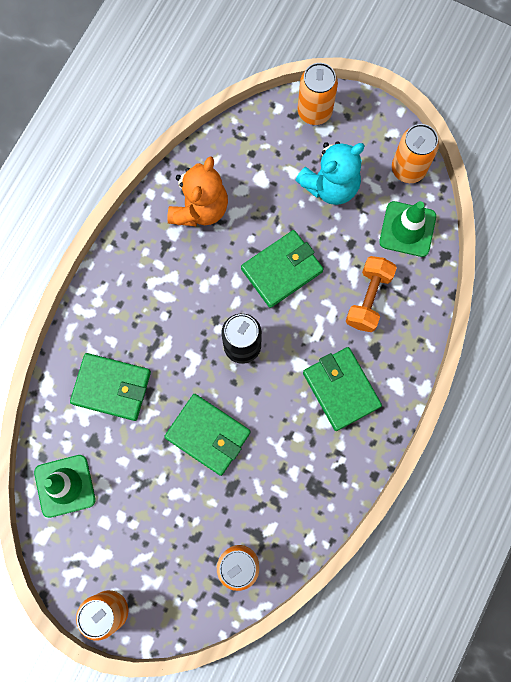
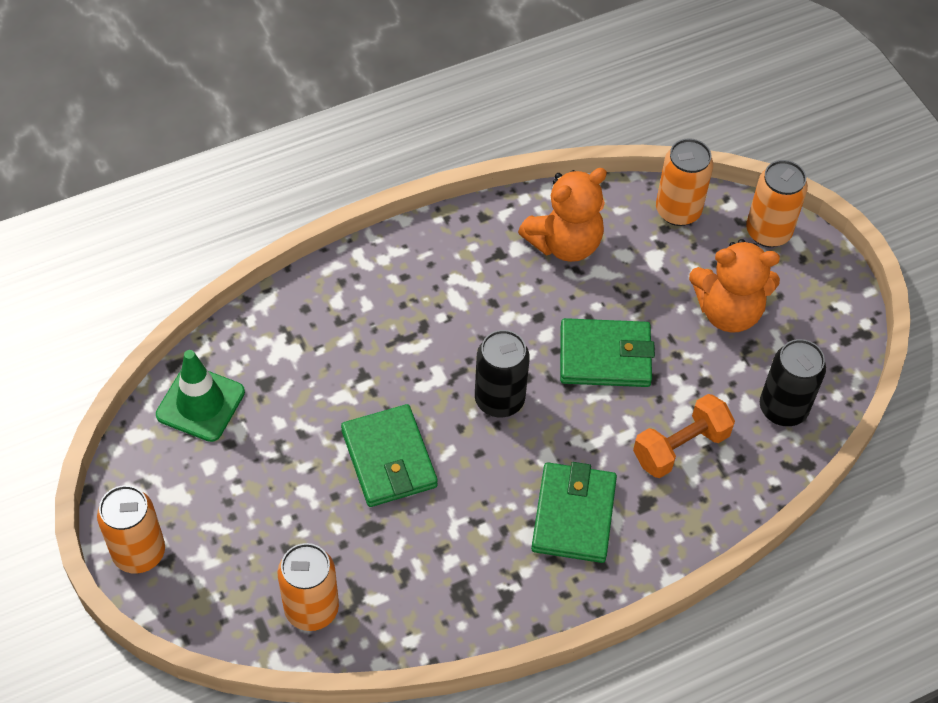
camera: 35 degrees right, 20 degrees down
green wallet [70,353,151,421] -> none
turquoise teddy bear [295,141,365,205] -> orange teddy bear [689,239,780,333]
green traffic cone [379,201,436,257] -> black can [760,339,826,426]
orange can [392,124,439,183] -> orange can moved to [656,138,713,226]

